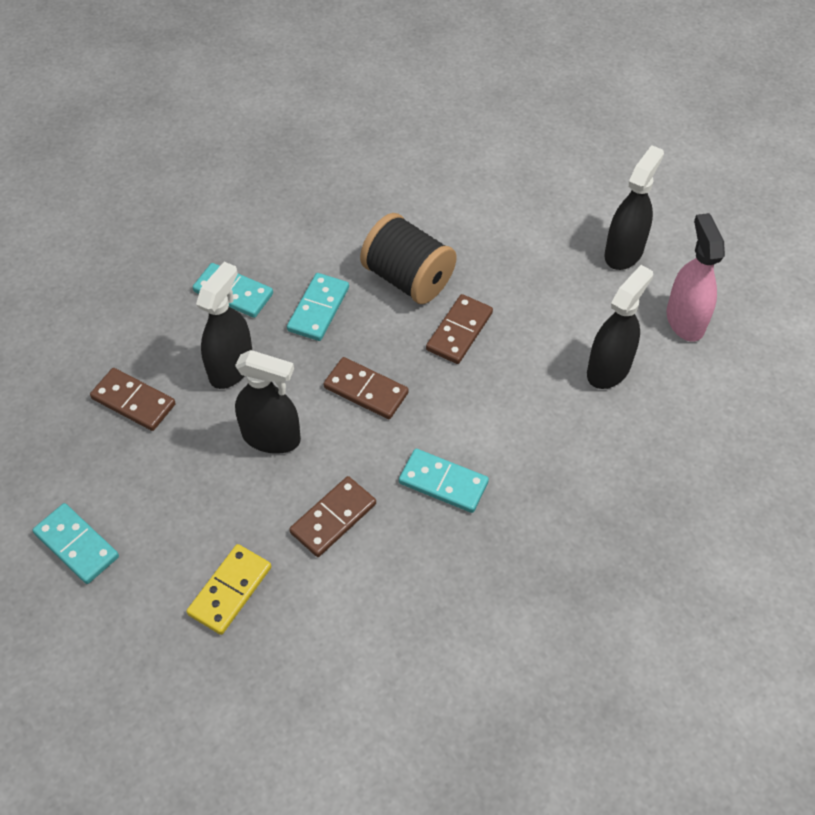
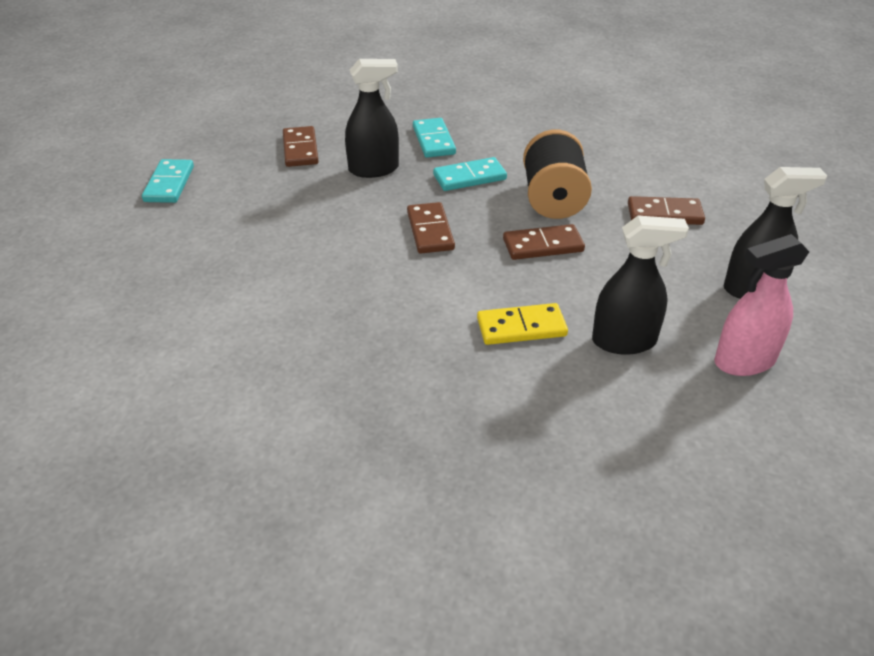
camera: 50 degrees right, 15 degrees down
yellow domino [187,544,271,635] -> yellow domino moved to [477,303,568,345]
black spray bottle [235,350,301,454] -> none
brown domino [289,476,376,557] -> brown domino moved to [628,196,705,225]
turquoise domino [399,449,489,513] -> none
pink spray bottle [666,213,725,342] -> pink spray bottle turned 150 degrees counterclockwise [714,234,809,376]

